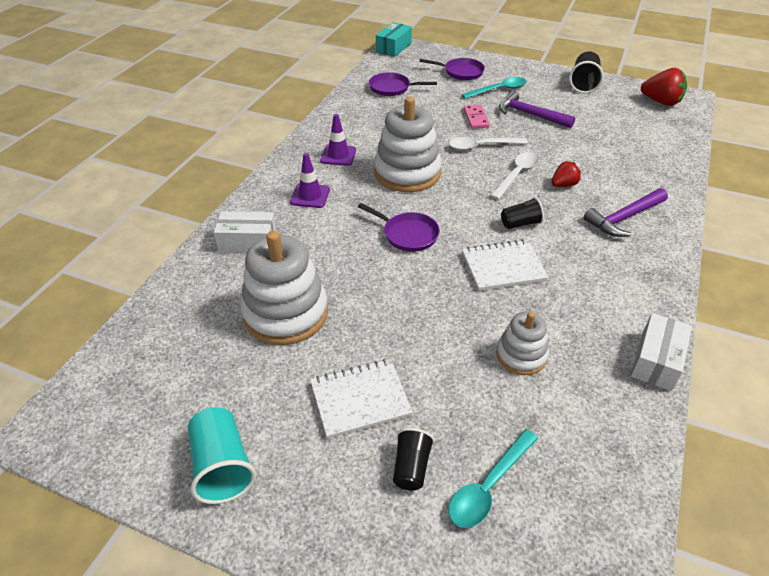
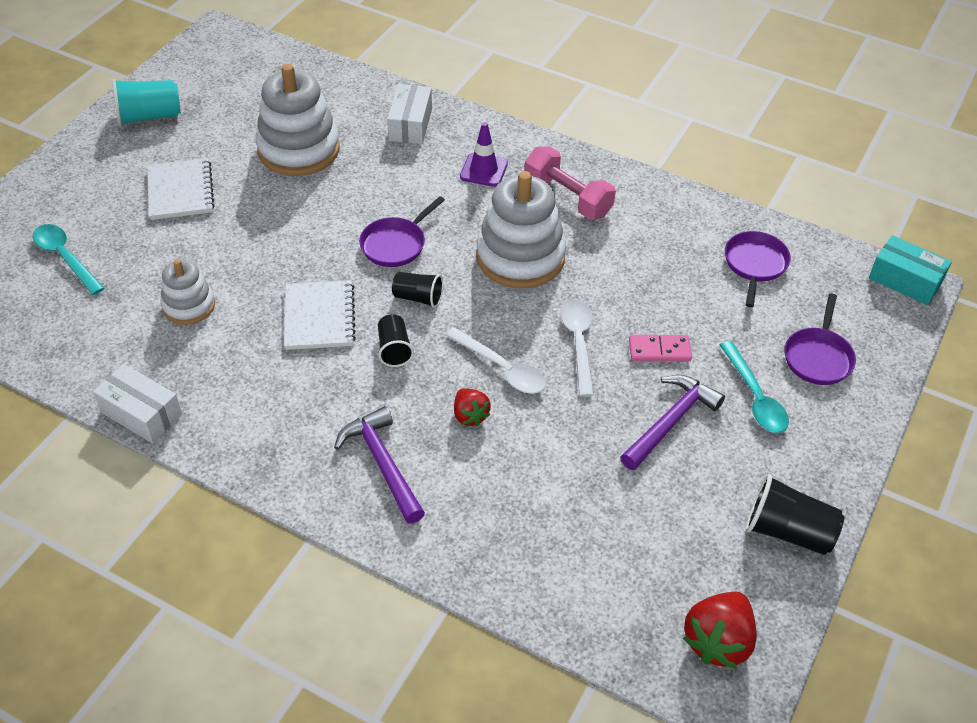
camera: 95 degrees right, 5 degrees up
purple traffic cone [320,114,356,166] -> pink dumbbell [525,146,616,219]
black cup [393,428,435,491] -> black cup moved to [392,272,443,308]

